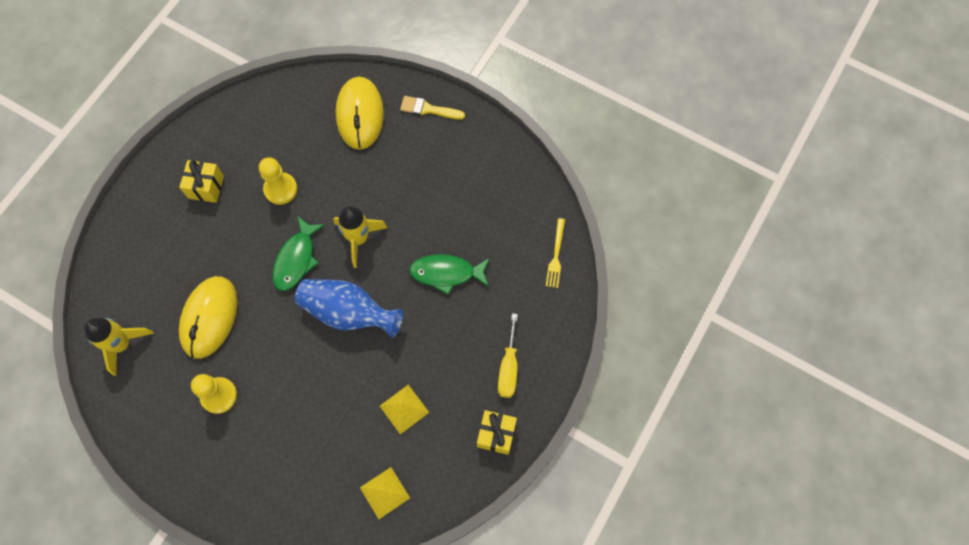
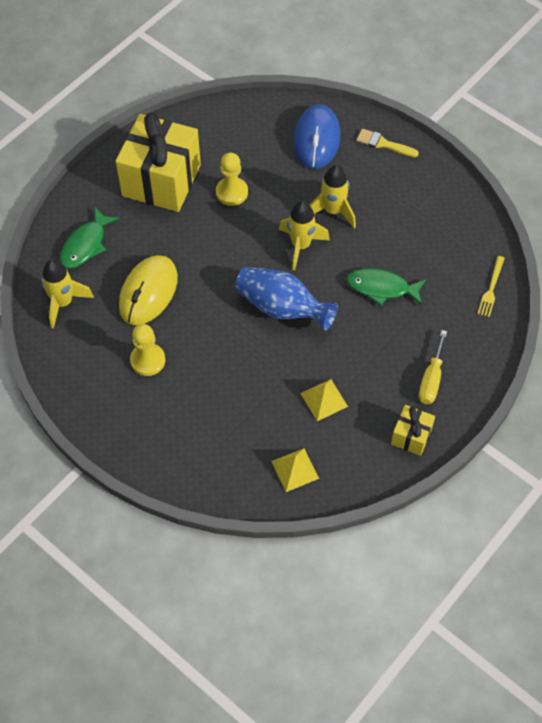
camera: 10 degrees right, 10 degrees down
yellow gift [179,160,224,203] -> yellow gift [115,112,201,212], size x2.15
green fish [272,216,325,291] -> green fish moved to [60,207,119,269]
yellow mouse [336,77,384,150] -> blue mouse [293,104,340,169]
none -> yellow rocket [310,165,356,228]

